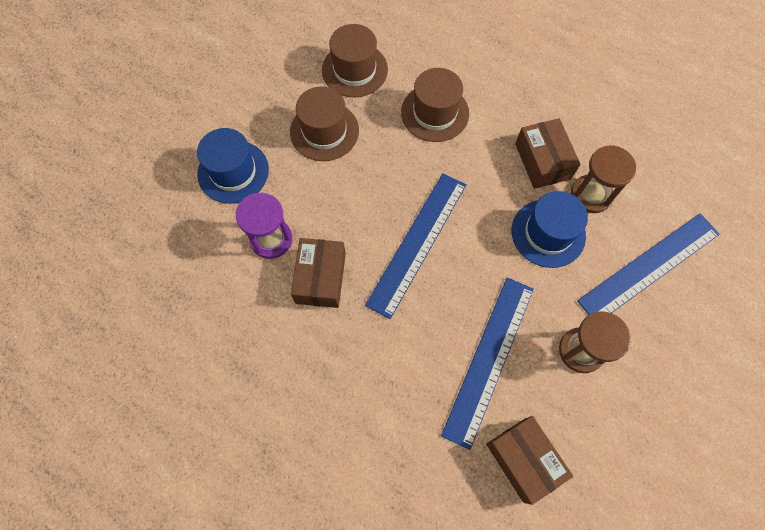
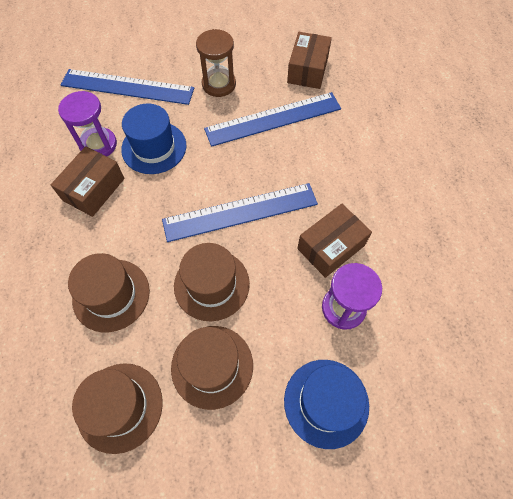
camera: 135 degrees left, 5 degrees down
brown hourglass [571,145,636,213] -> purple hourglass [58,91,117,157]
none -> brown hat [174,243,250,321]

